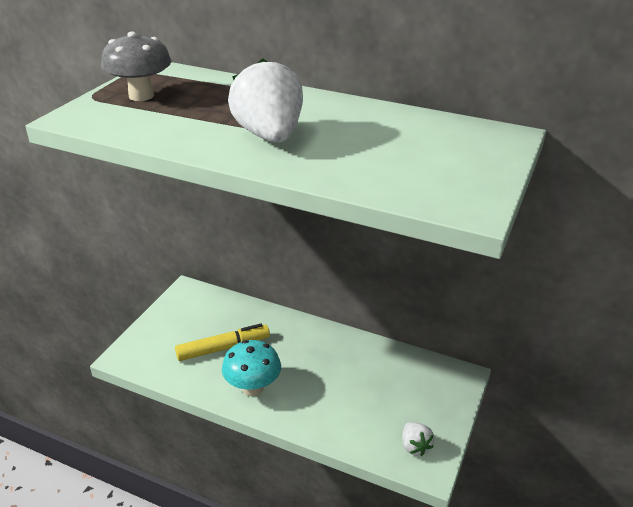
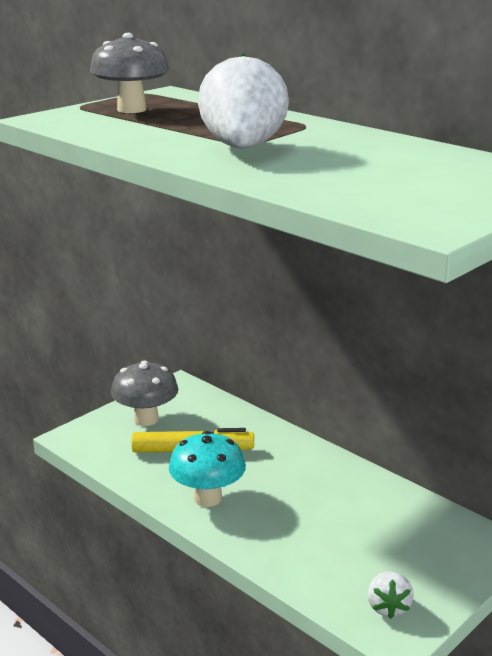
camera: 20 degrees right, 10 degrees down
none -> grey mushroom [111,360,178,426]

